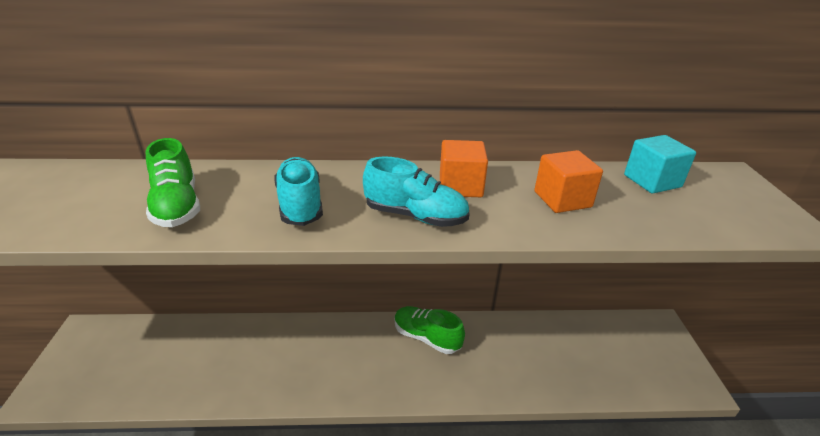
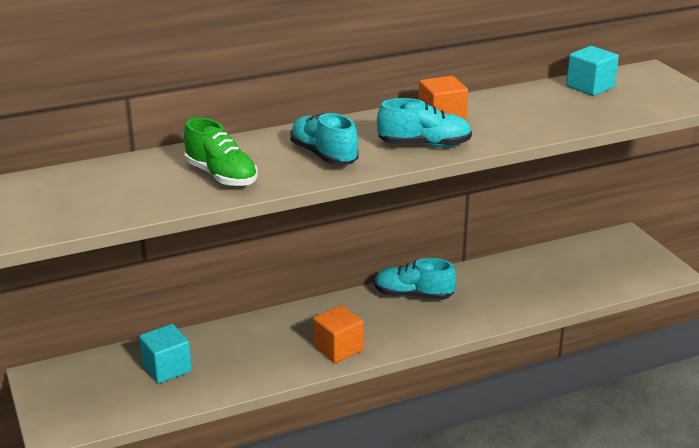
camera: 20 degrees left, 5 degrees down
green shoe [394,306,465,354] -> turquoise shoe [374,258,457,300]
orange cube [534,150,603,213] -> orange cube moved to [313,305,364,363]
none -> turquoise cube [139,324,192,383]

